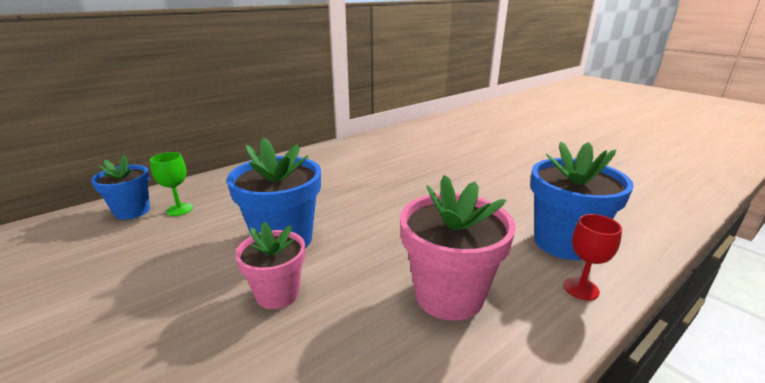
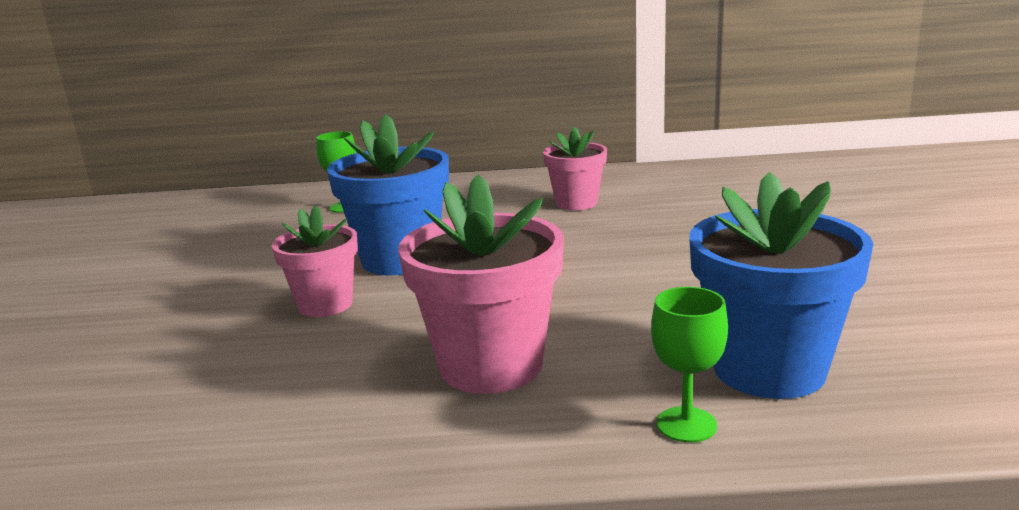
camera: 40 degrees right, 5 degrees down
blue flower pot [91,155,150,220] -> none
red goblet [564,214,622,300] -> green goblet [651,287,728,443]
none -> pink flower pot [543,127,607,210]

